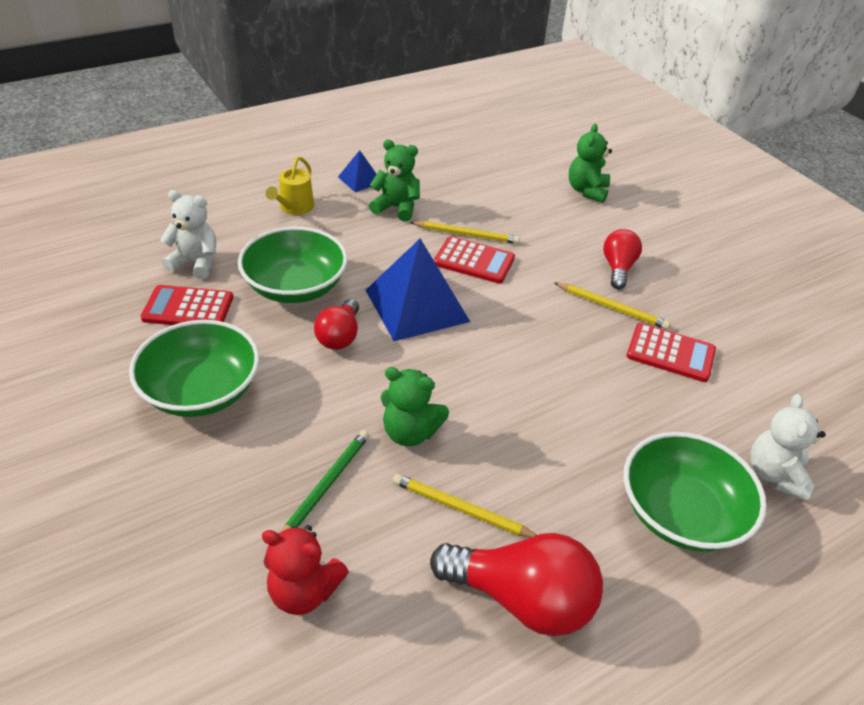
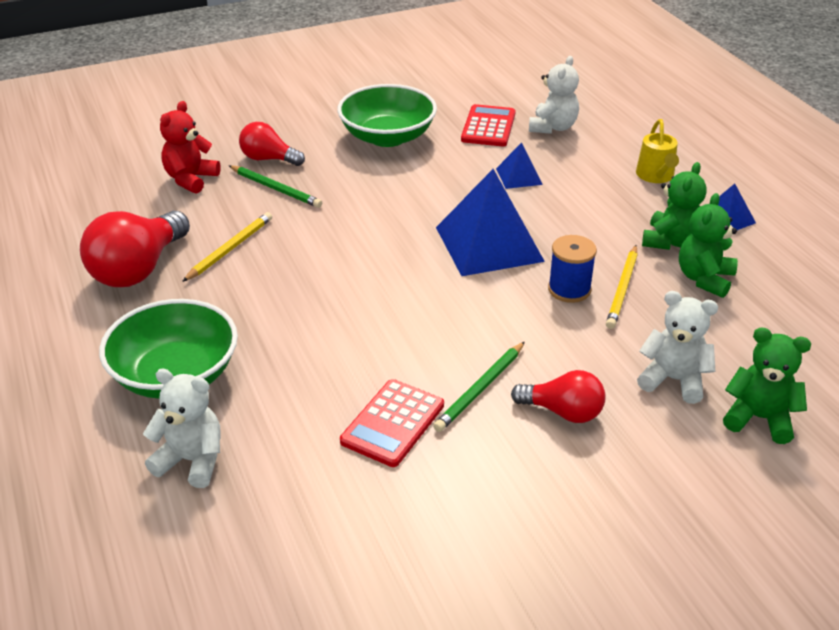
camera: 100 degrees right, 5 degrees down
green bowl [238,227,348,303] -> blue pyramid [496,142,543,189]
yellow watering can [266,156,314,215] -> yellow watering can turned 120 degrees counterclockwise [636,119,679,183]
red light bulb [314,299,359,350] -> red light bulb moved to [239,122,305,166]
green teddy bear [381,367,449,446] -> green teddy bear moved to [679,193,738,298]
red calculator [434,236,515,284] -> blue spool [548,235,597,303]
yellow pencil [553,282,670,330] -> green pencil [433,342,525,432]
none -> white teddy bear [637,291,718,404]

